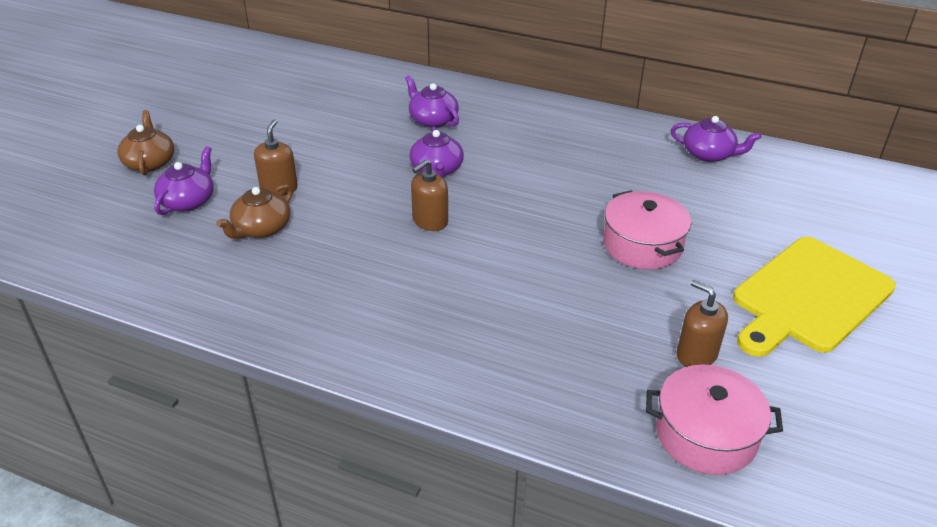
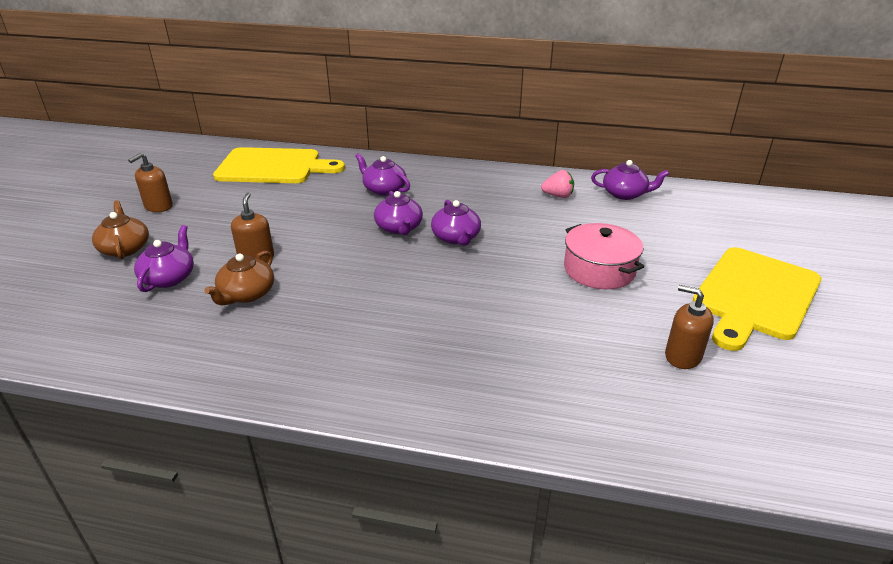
camera: 10 degrees left, 5 degrees down
brown soap dispenser [411,160,448,231] -> brown soap dispenser moved to [128,153,173,212]
pink pot [646,365,783,475] -> none
none -> yellow cutting board [213,147,345,183]
none -> purple teapot [431,200,481,246]
none -> pink strawberry [541,170,574,198]

